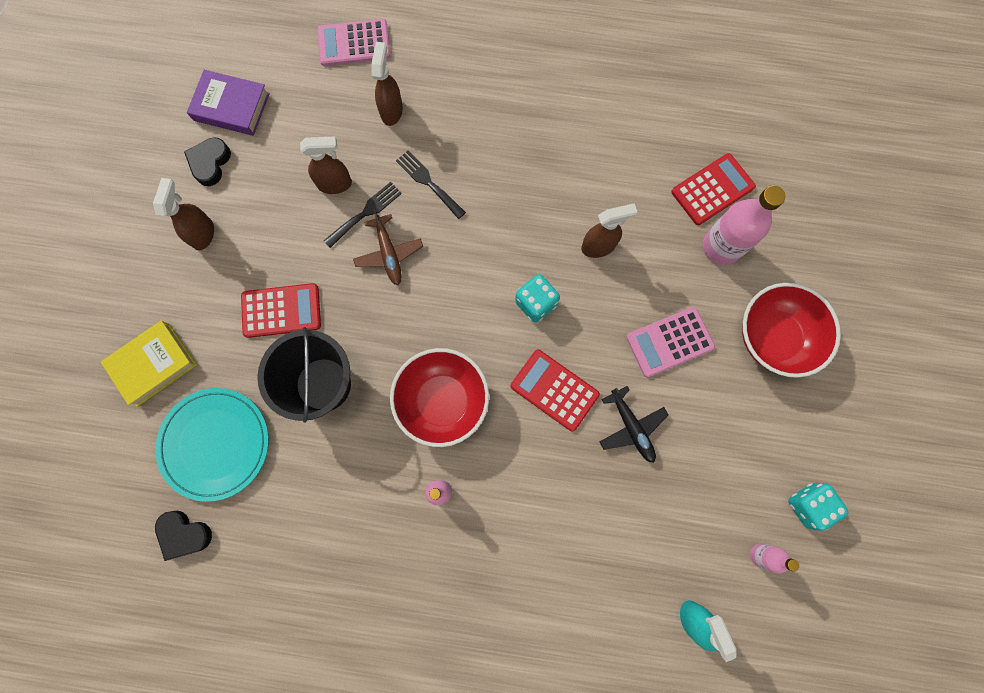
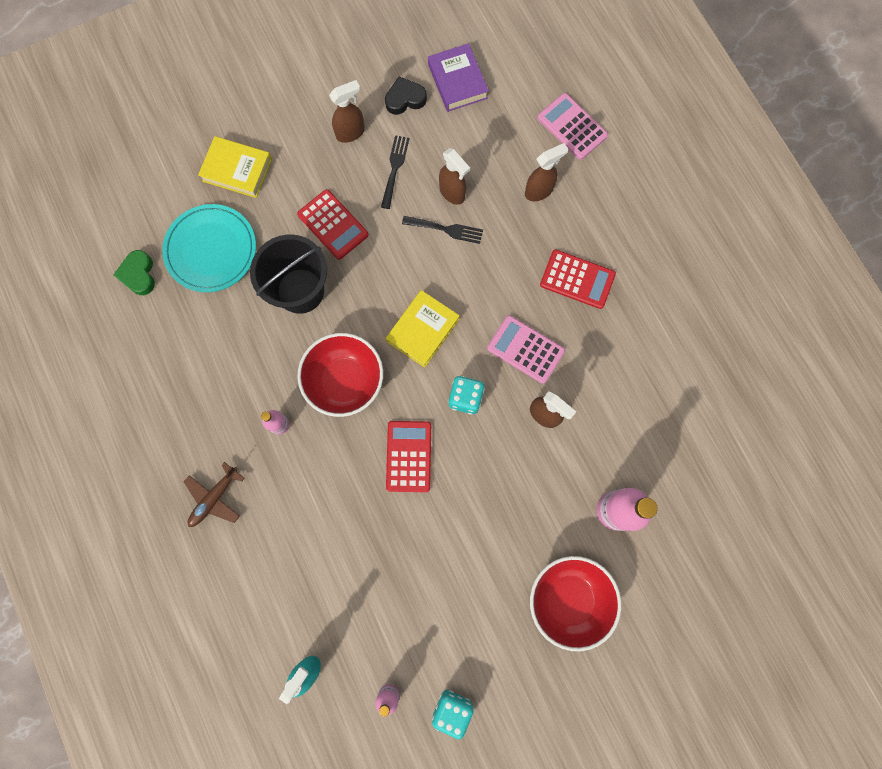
camera: 55 degrees right, 0 degrees up
black heart [155,511,212,561] -> green heart [114,250,155,295]
brown plane [353,209,423,285] -> brown plane moved to [184,462,245,527]
black fork [396,151,466,219] -> black fork moved to [381,135,409,209]
black plane [599,386,668,463] -> none
pink calculator [626,307,715,378] -> pink calculator moved to [487,315,565,384]
red calculator [671,153,756,225] -> red calculator moved to [540,250,616,309]
none -> yellow book [386,290,460,368]

